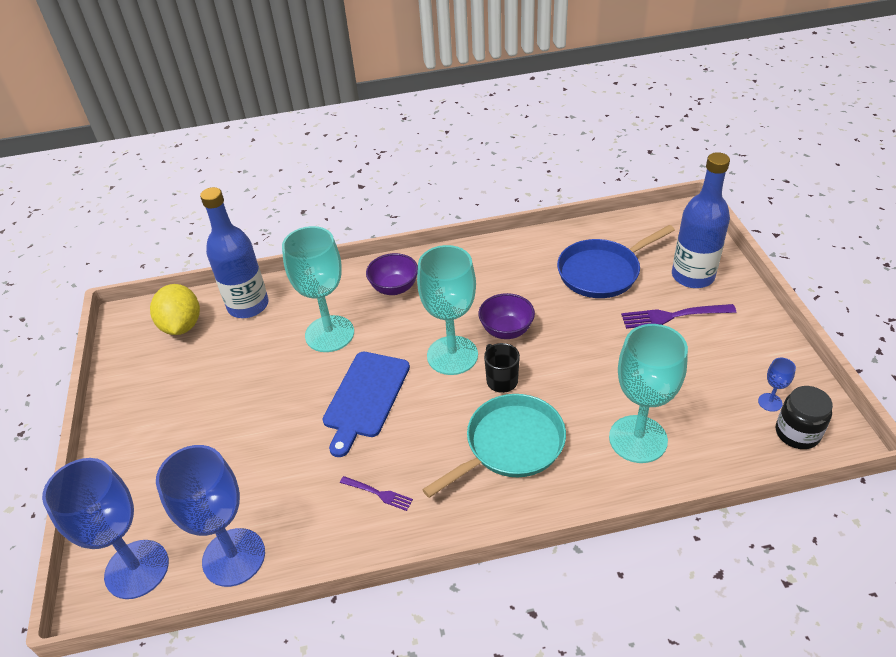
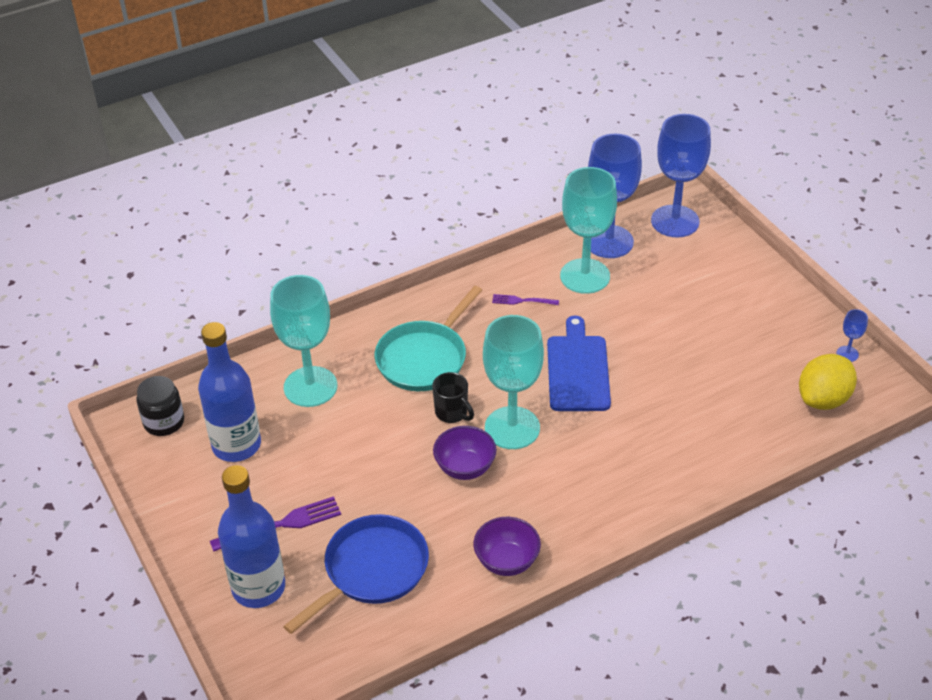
camera: 160 degrees right, 0 degrees up
yellow lemon [150,284,200,335] -> yellow lemon turned 75 degrees clockwise [799,354,857,410]
blue bottle [200,187,269,318] -> blue bottle moved to [198,322,261,462]
turquoise goblet [282,226,354,352] -> turquoise goblet moved to [560,167,617,294]
purple bowl [366,253,418,295] -> purple bowl moved to [473,517,541,576]
blue goblet [758,358,796,412] -> blue goblet moved to [836,309,868,362]

